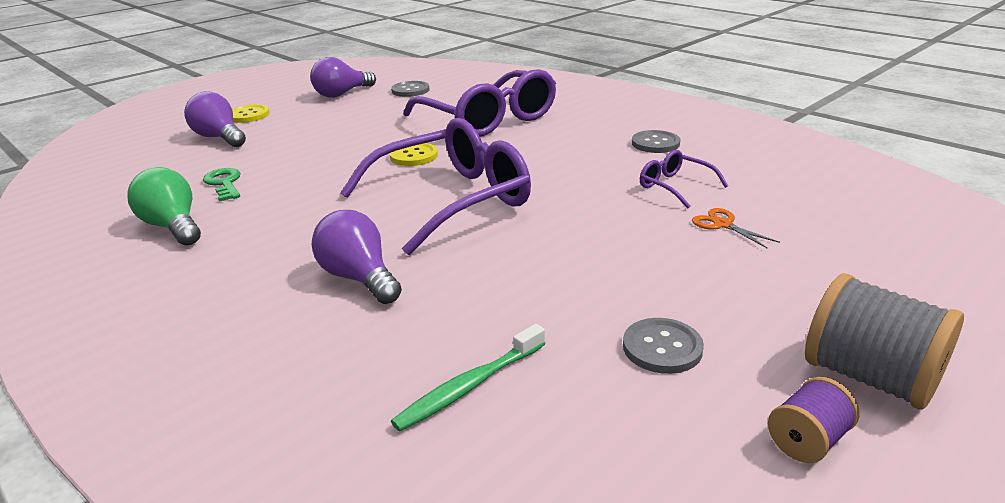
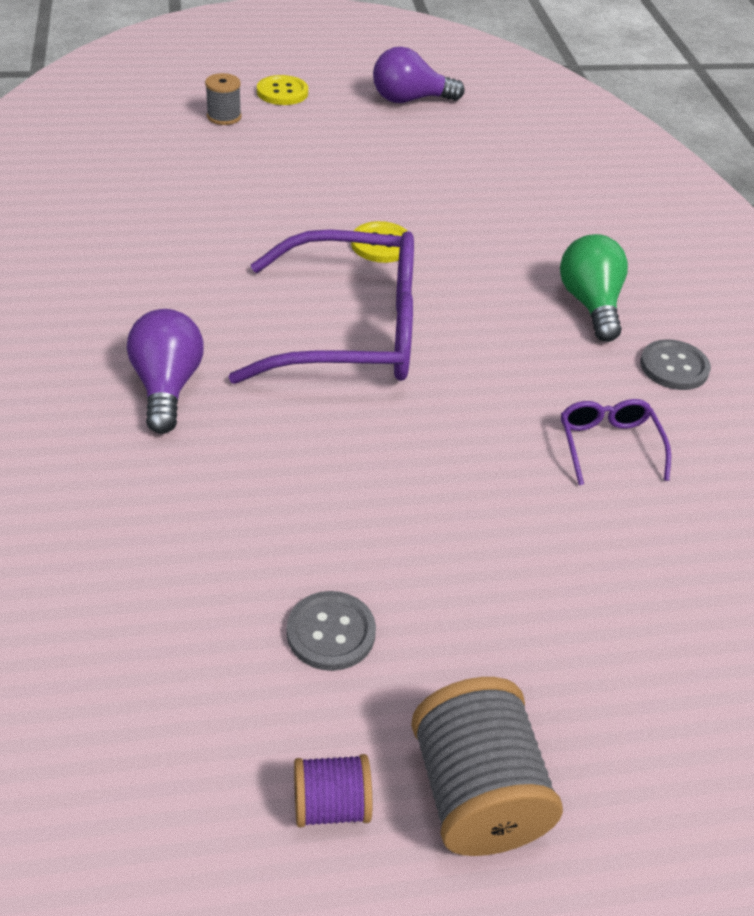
camera: 30 degrees right, 15 degrees up
green light bulb [127,167,201,246] -> green light bulb moved to [560,234,628,342]
purple light bulb [184,91,246,147] -> grey spool [205,73,242,125]
green key [203,168,241,201] -> none
grey button [391,81,430,97] -> none
green toothbrush [391,324,546,432] -> none
purple glasses [403,69,556,137] -> none
orange scissors [692,208,780,248] -> none

